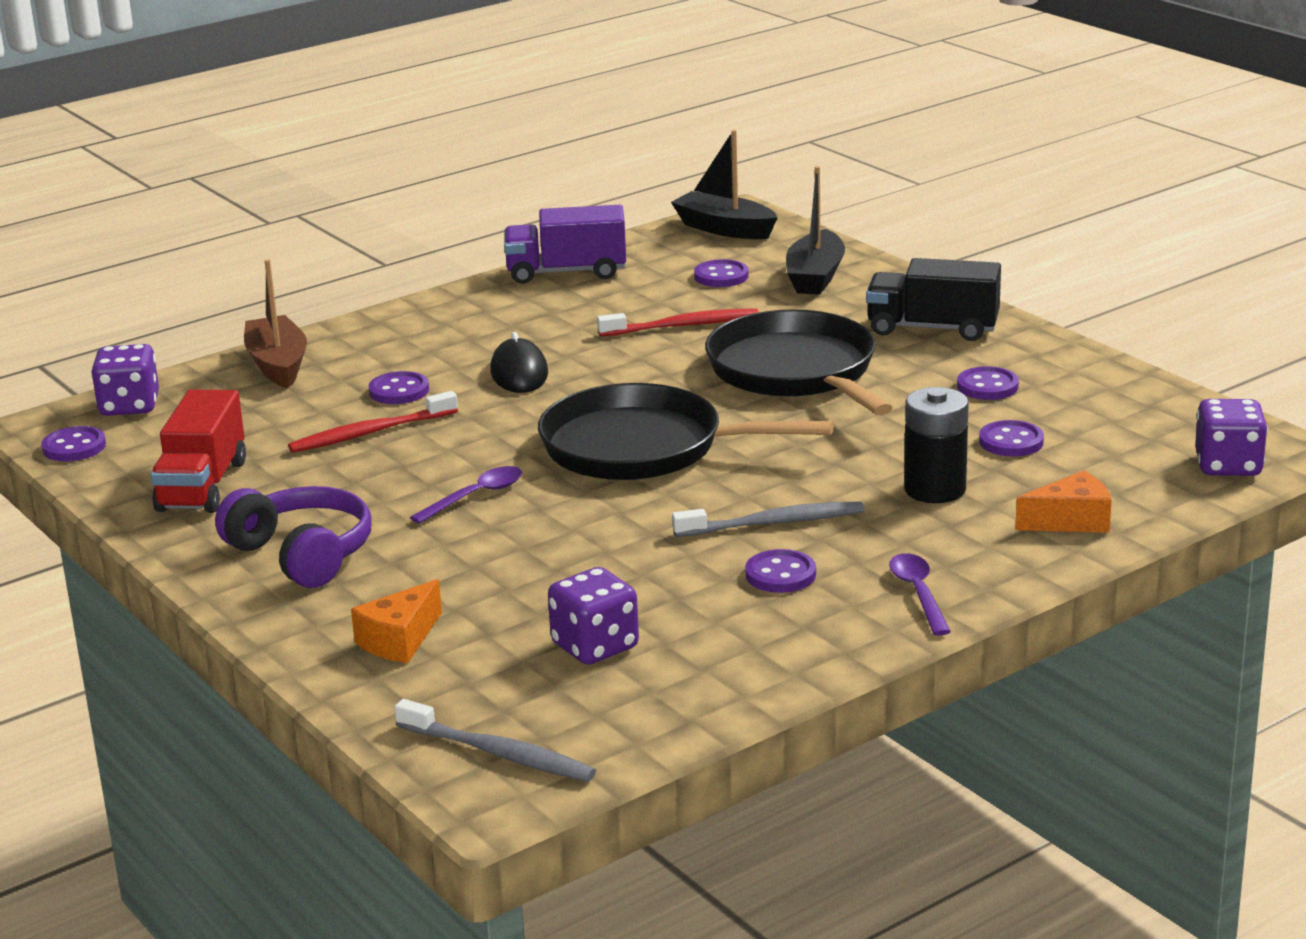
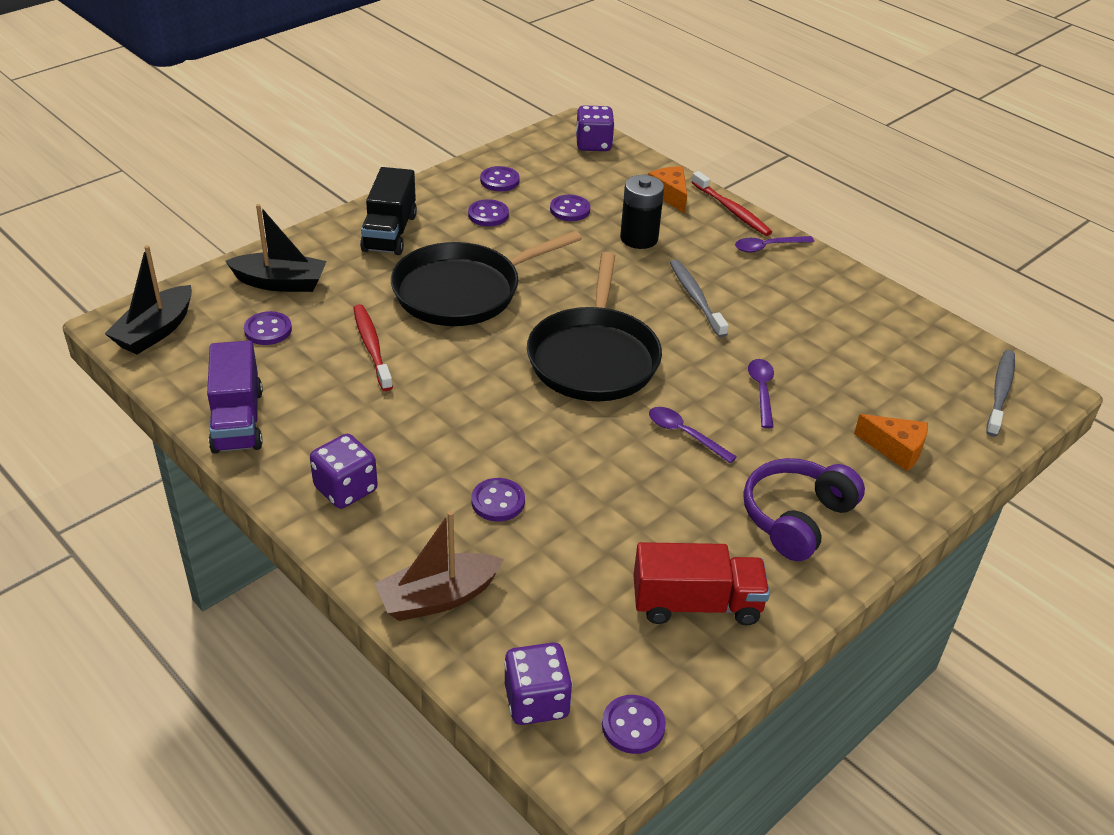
camera: 100 degrees left, 15 degrees up
red toothbrush [288,391,458,453] -> red toothbrush moved to [692,171,772,236]
black mouse [490,332,548,393] -> none
purple dice [548,567,639,665] -> purple dice moved to [310,434,378,509]
purple button [745,549,816,593] -> purple button moved to [480,166,520,192]
none -> purple spoon [748,359,774,428]

